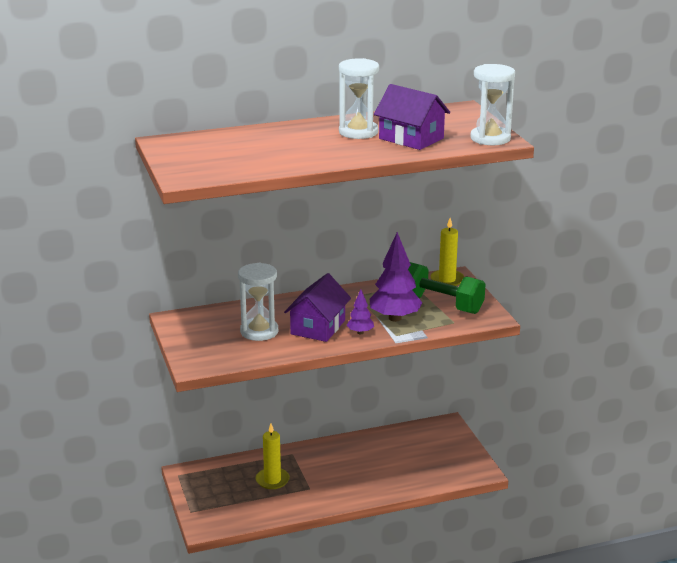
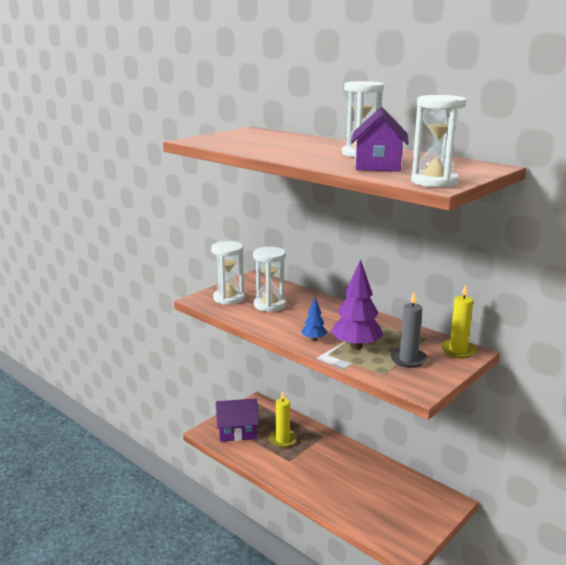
camera: 60 degrees right, 5 degrees down
purple house [284,273,351,342] -> purple house moved to [216,398,259,442]
purple tree [347,289,374,334] -> blue tree [302,298,327,341]
green dumbbell [408,262,485,314] -> grey candle [390,292,428,368]
none -> white hourglass [211,241,245,305]

